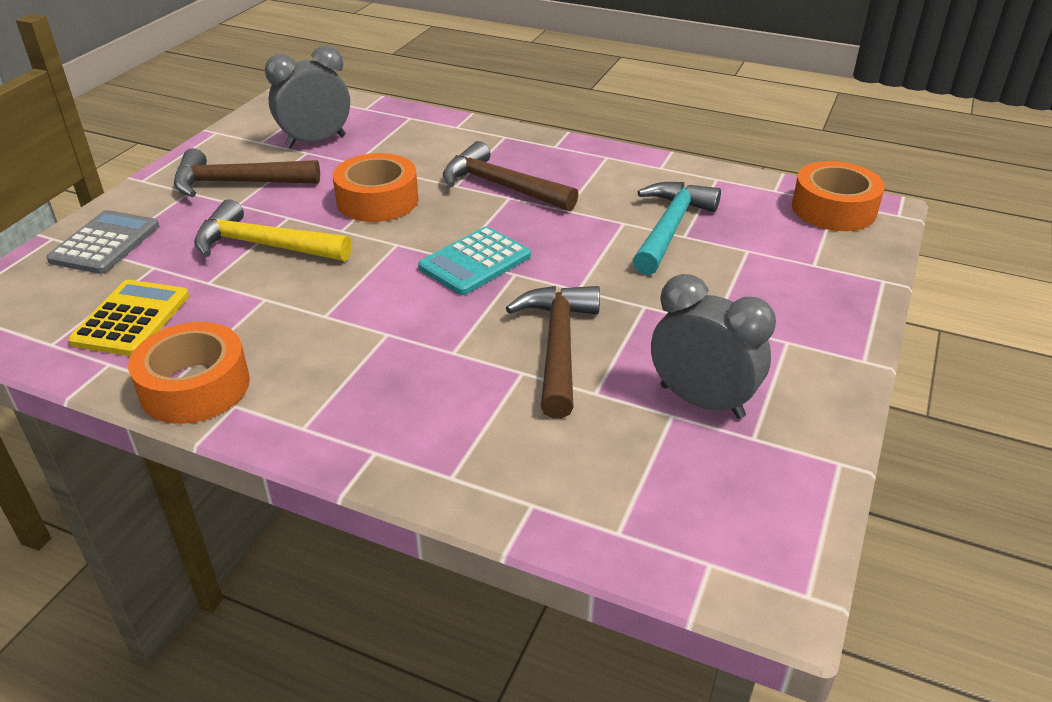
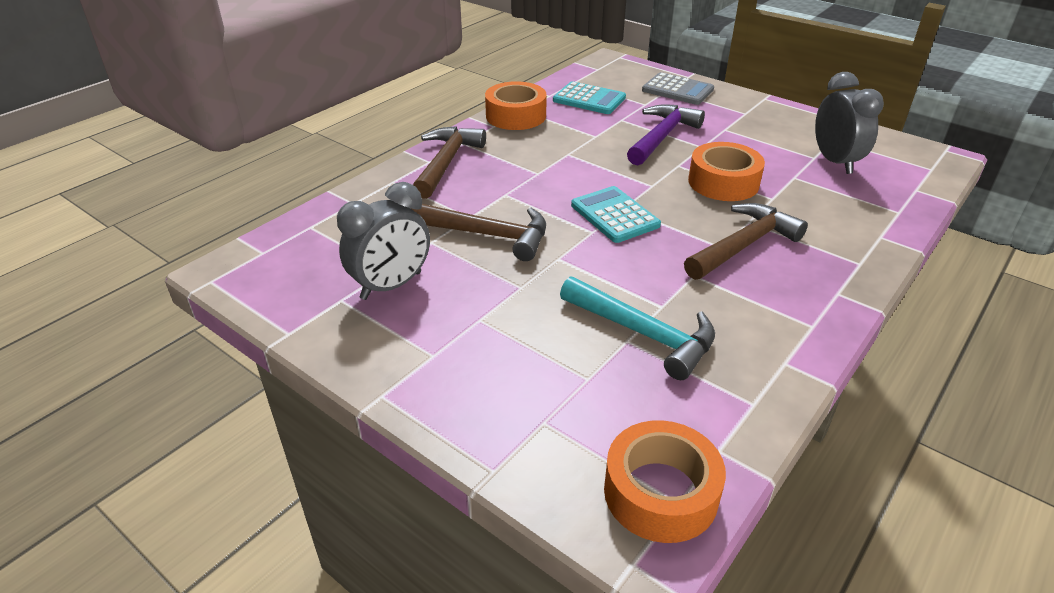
camera: 105 degrees right, 0 degrees up
yellow calculator [68,280,189,356] -> turquoise calculator [553,81,626,114]
brown hammer [174,148,320,197] -> brown hammer moved to [413,126,486,199]
yellow hammer [194,199,352,261] -> purple hammer [627,104,705,165]

